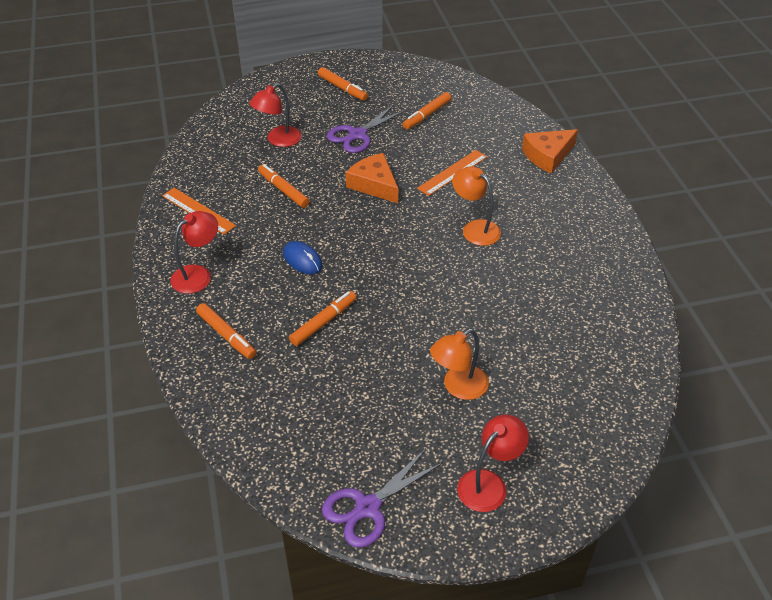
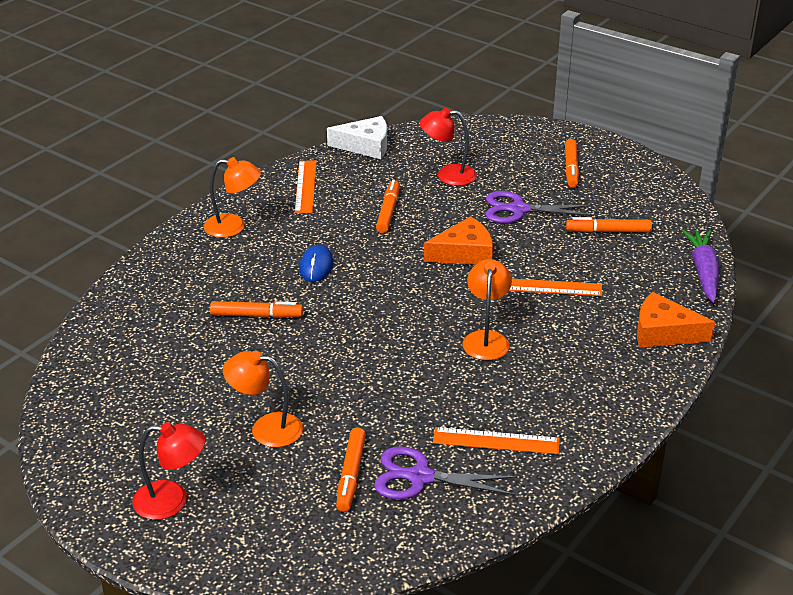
camera: 50 degrees right, 10 degrees down
red lamp [170,211,218,294] -> orange lamp [203,157,261,238]
orange marker [196,303,256,359] -> orange marker moved to [336,427,366,512]
purple scissors [322,449,442,547] -> purple scissors moved to [374,446,518,500]
orange cheese [345,153,398,203] -> orange cheese turned 60 degrees clockwise [424,216,493,265]
none -> white cheese [327,116,387,159]
none -> orange ruler [433,427,560,454]
none -> purple carrot [682,230,719,303]

